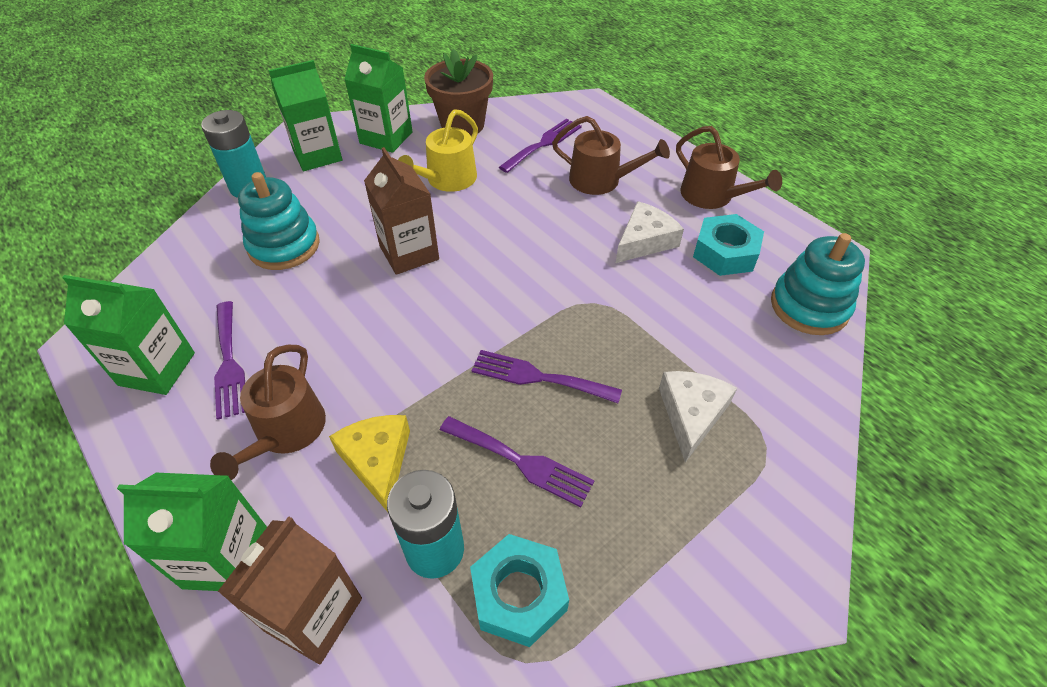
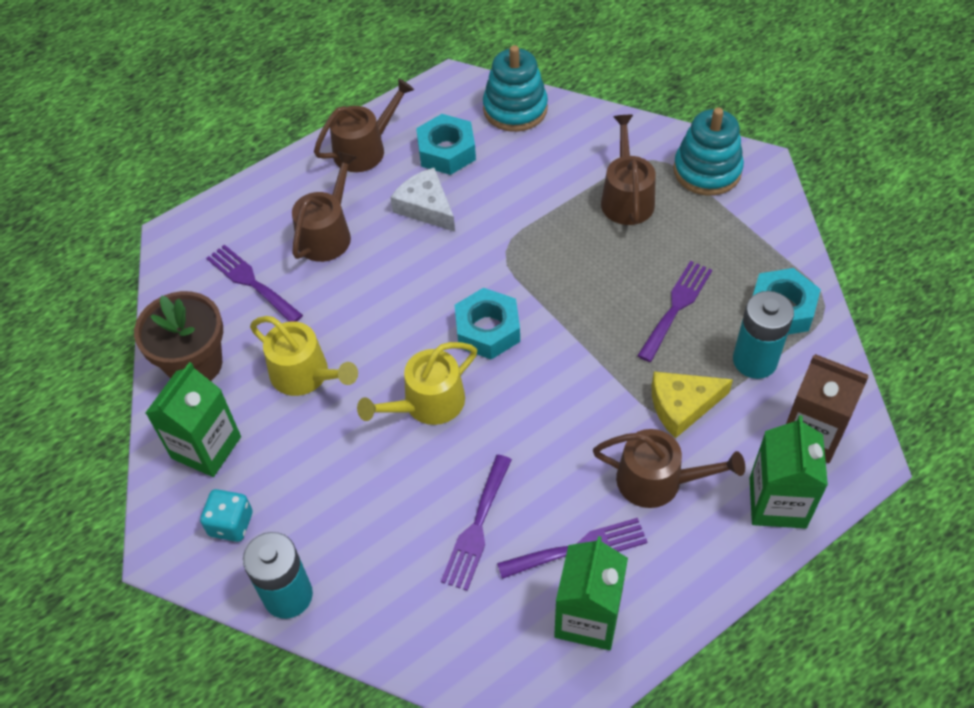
camera: 85 degrees left, 5 degrees up
turquoise stacking toy [238,172,320,270] -> turquoise stacking toy moved to [673,108,744,196]
green carton [268,60,342,171] -> turquoise dice [200,489,252,542]
brown carton [364,147,439,275] -> yellow watering can [357,342,477,425]
purple fork [471,350,622,403] -> purple fork moved to [441,455,512,591]
white cheese [659,371,737,463] -> brown watering can [601,115,656,225]
none -> turquoise nut [455,288,520,360]

